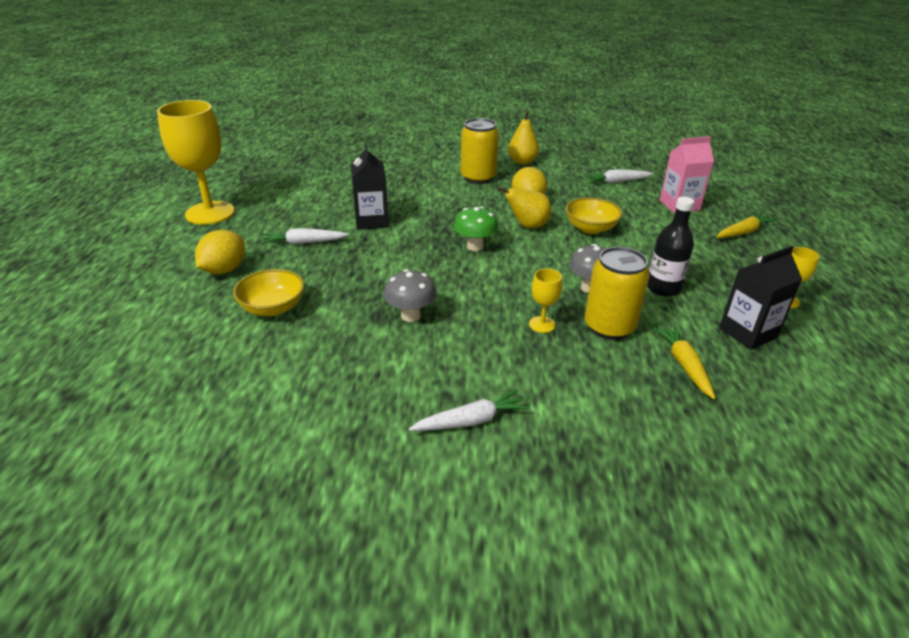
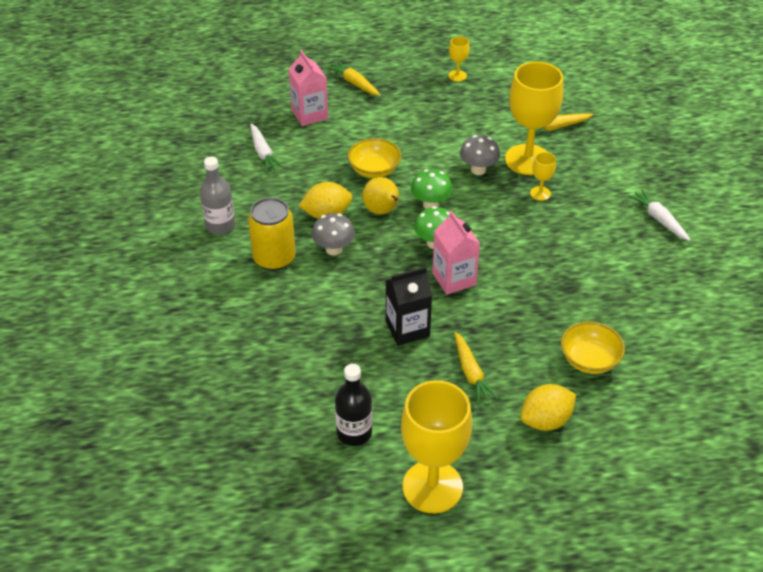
camera: 100 degrees left, 10 degrees up
yellow lemon [195,230,245,274] -> yellow lemon turned 45 degrees counterclockwise [521,384,576,431]
white carrot [261,228,349,245] -> yellow carrot [454,332,498,404]
grey mushroom [384,269,437,322] -> grey mushroom moved to [311,213,355,256]
yellow pear [508,111,539,165] -> grey bottle [200,157,235,235]
yellow can [585,247,650,340] -> yellow goblet [505,61,563,175]
black bottle [647,197,694,297] -> black bottle moved to [335,364,372,446]
black carton [719,246,802,350] -> none
none -> green mushroom [411,169,452,209]
none -> pink carton [432,210,480,295]

